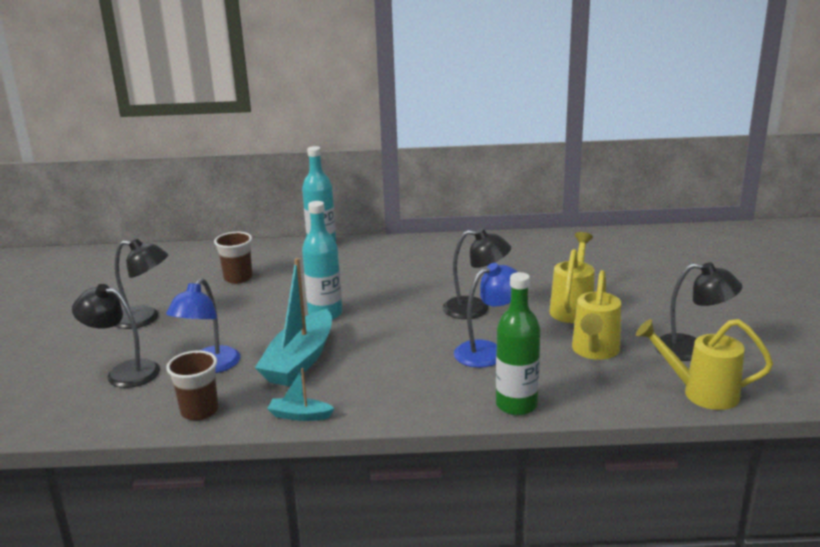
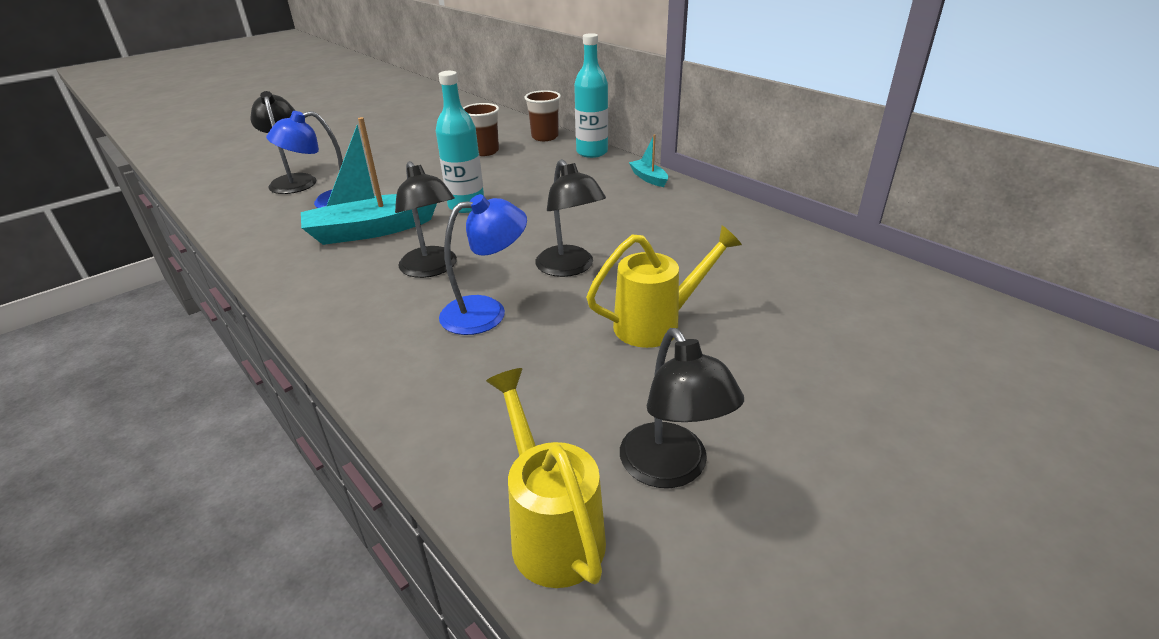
camera: 50 degrees right, 10 degrees up
black lamp [115,239,168,329] -> black lamp moved to [395,161,457,278]
brown cup [166,350,218,420] -> brown cup moved to [524,90,561,141]
turquoise boat [267,368,335,421] -> turquoise boat moved to [629,135,668,187]
blue lamp [454,263,517,368] -> blue lamp turned 45 degrees counterclockwise [439,194,527,335]
green bottle [496,272,540,415] -> none
yellow watering can [572,270,621,360] -> none

